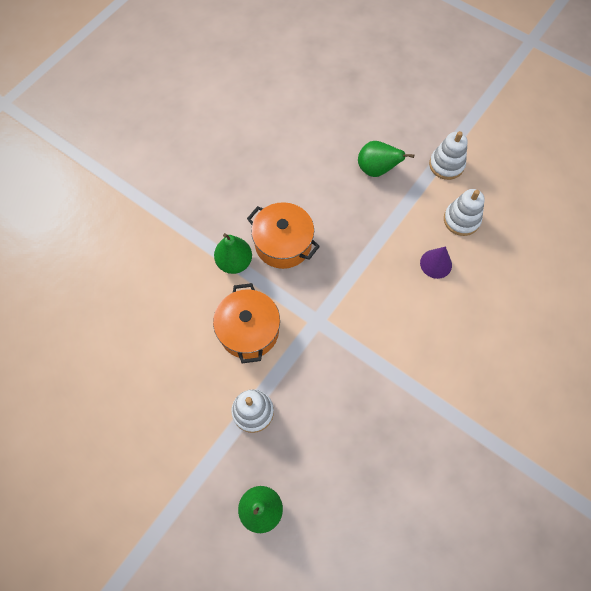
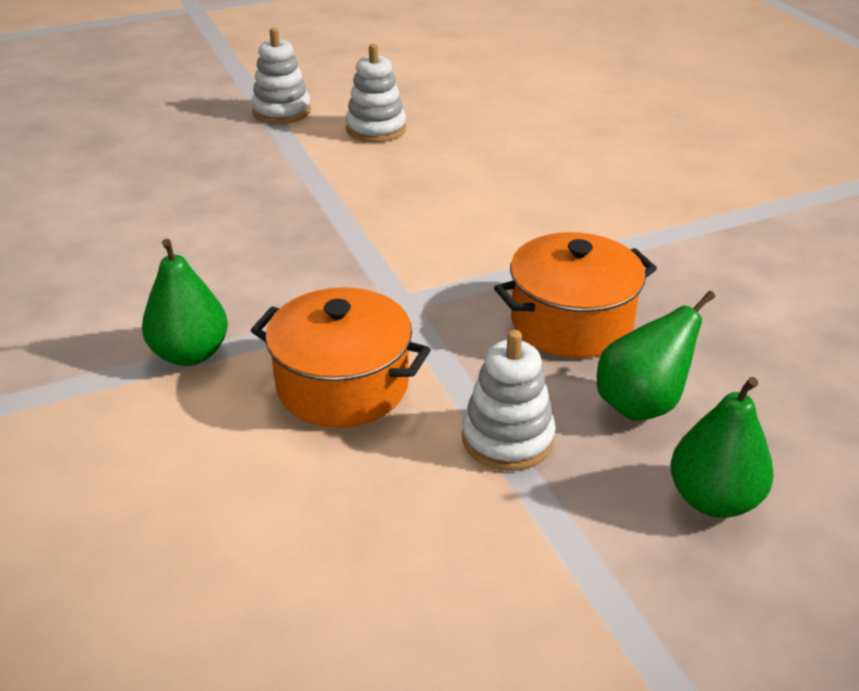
camera: 60 degrees left, 30 degrees down
orange pot [247,202,320,269] -> orange pot moved to [494,232,657,358]
green pear [358,141,414,177] -> green pear moved to [597,291,715,421]
purple cone [420,246,452,279] -> none

